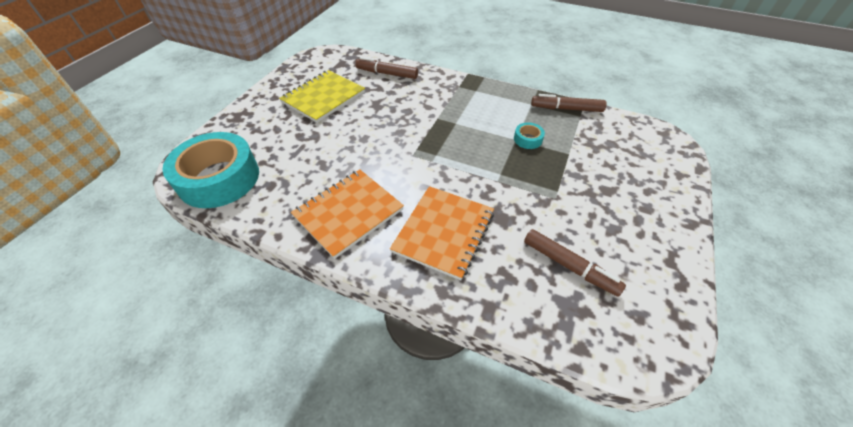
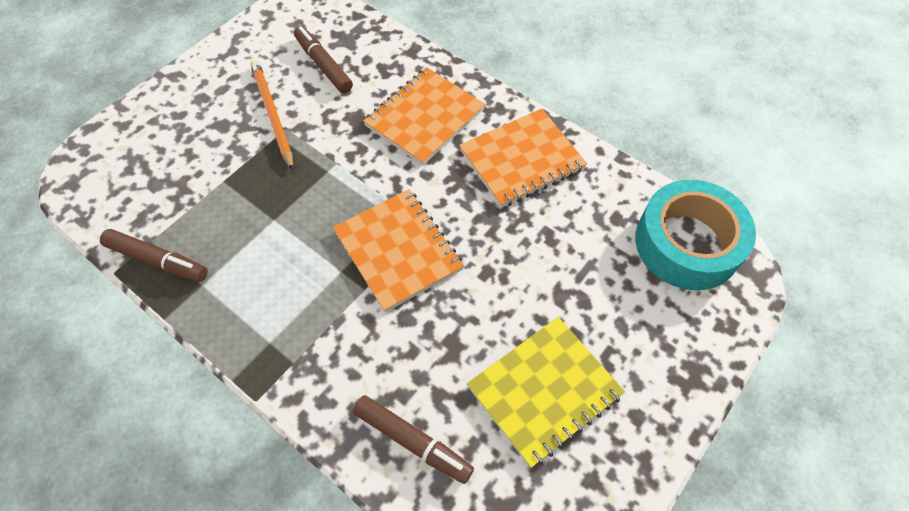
camera: 165 degrees left, 10 degrees up
turquoise tape [514,122,545,149] -> none
none -> orange pencil [250,60,293,171]
none -> orange notebook [333,189,464,312]

